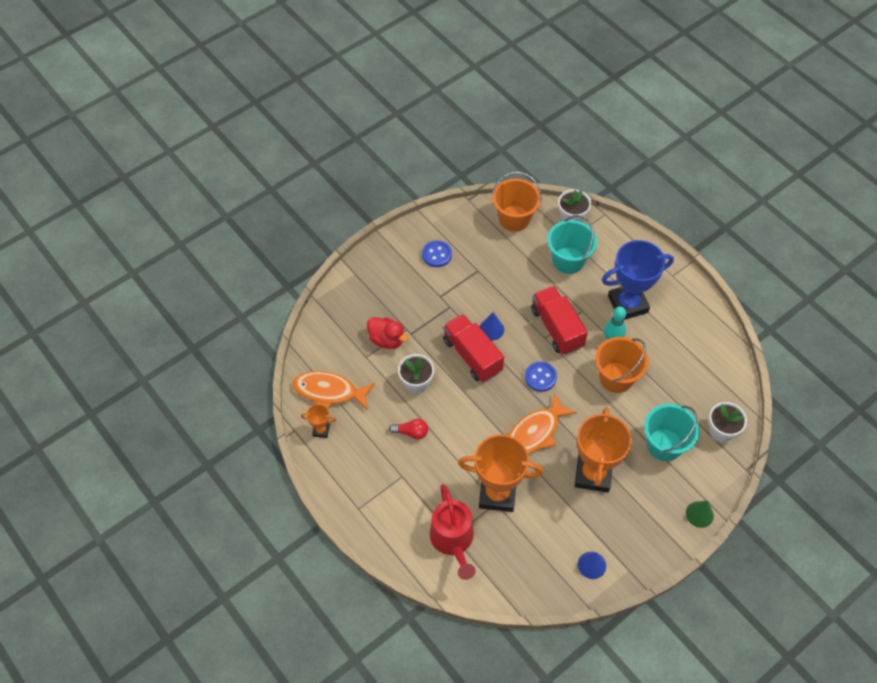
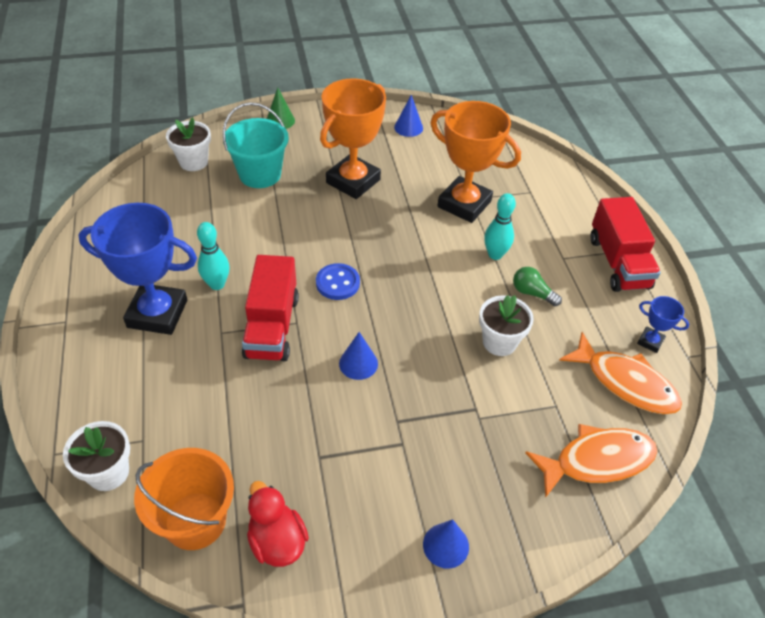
camera: 155 degrees left, 10 degrees down
orange trophy [301,404,336,438] -> blue trophy [637,296,689,353]
red duck [367,317,409,349] -> red duck moved to [247,481,309,567]
red light bulb [389,419,428,439] -> green light bulb [513,267,562,306]
blue button [422,240,452,267] -> none
red watering can [430,484,476,580] -> none
red truck [443,314,504,382] -> red truck moved to [590,197,661,292]
orange fish [508,393,577,454] -> orange fish moved to [525,424,658,498]
turquoise bucket [547,215,597,274] -> none
orange bucket [595,337,649,393] -> none
none -> blue cone [423,519,469,569]
none -> turquoise bowling pin [484,193,516,260]

